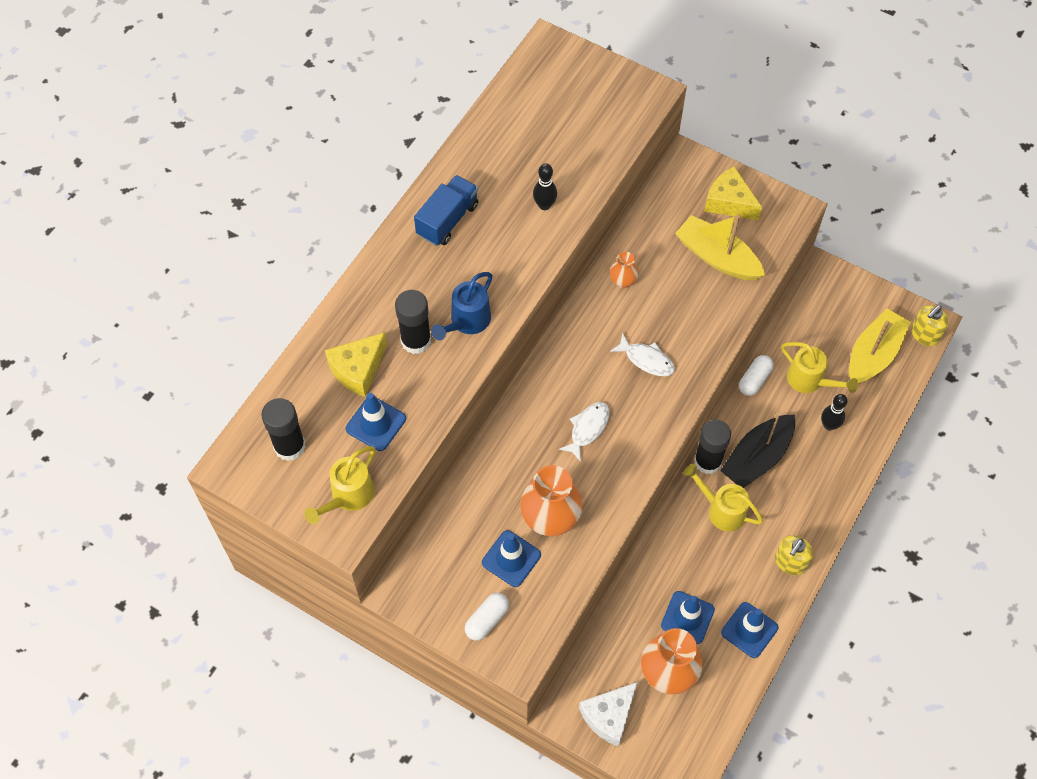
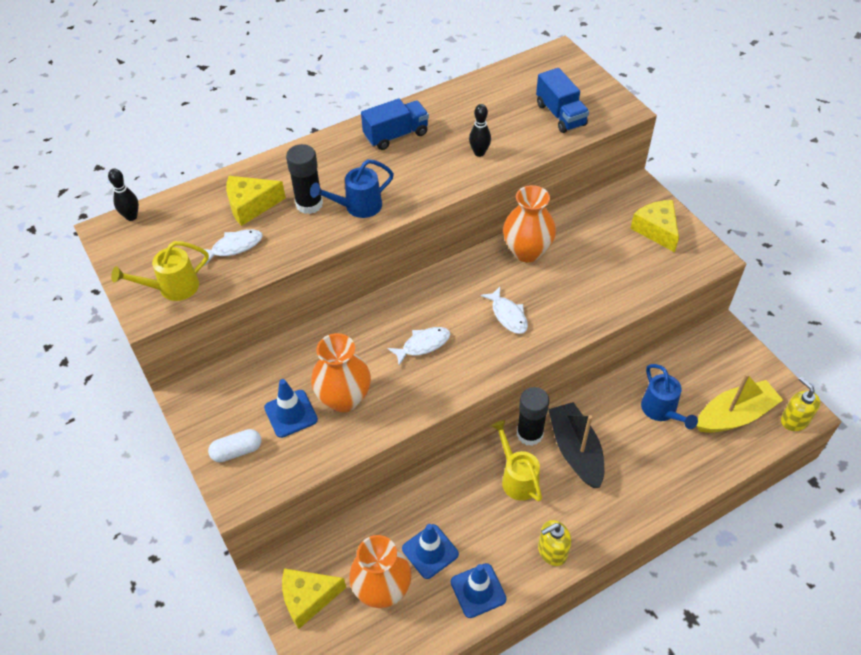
camera: 30 degrees right, 10 degrees down
black glue stick [261,398,306,461] -> none
blue traffic cone [346,393,406,451] -> white fish [198,229,263,266]
white cheese [579,682,638,747] -> yellow cheese [282,569,346,629]
orange vase [610,252,638,288] -> orange vase [503,185,556,262], size x1.97
yellow boat [675,215,765,280] -> none
black boat [720,412,795,488] -> black boat turned 90 degrees clockwise [548,402,604,488]
white capsule [739,355,774,396] -> none
yellow watering can [781,342,858,393] -> blue watering can [641,364,698,429]
black bowling pin [821,394,848,431] -> black bowling pin moved to [108,169,139,221]
yellow soap dispenser [911,305,949,346] -> yellow soap dispenser turned 75 degrees clockwise [781,377,820,431]
none -> blue truck [536,68,589,133]

